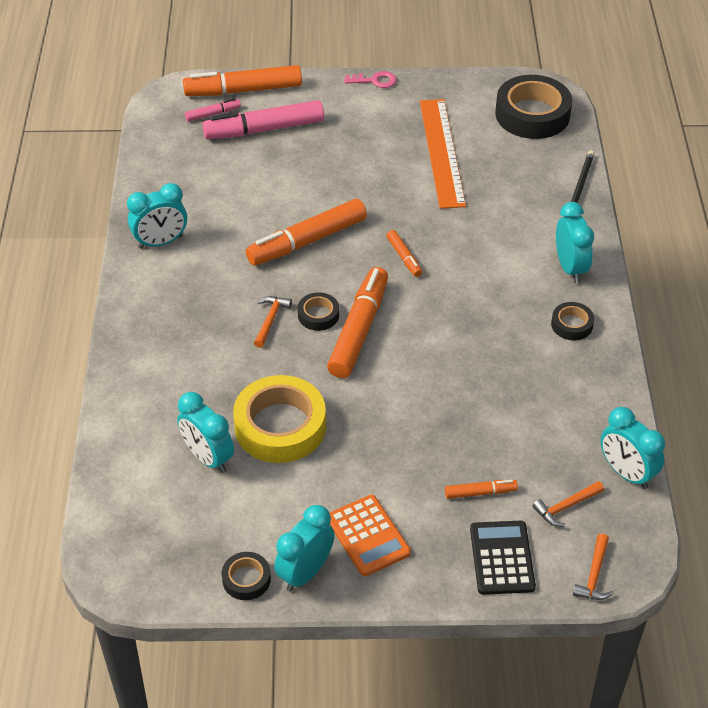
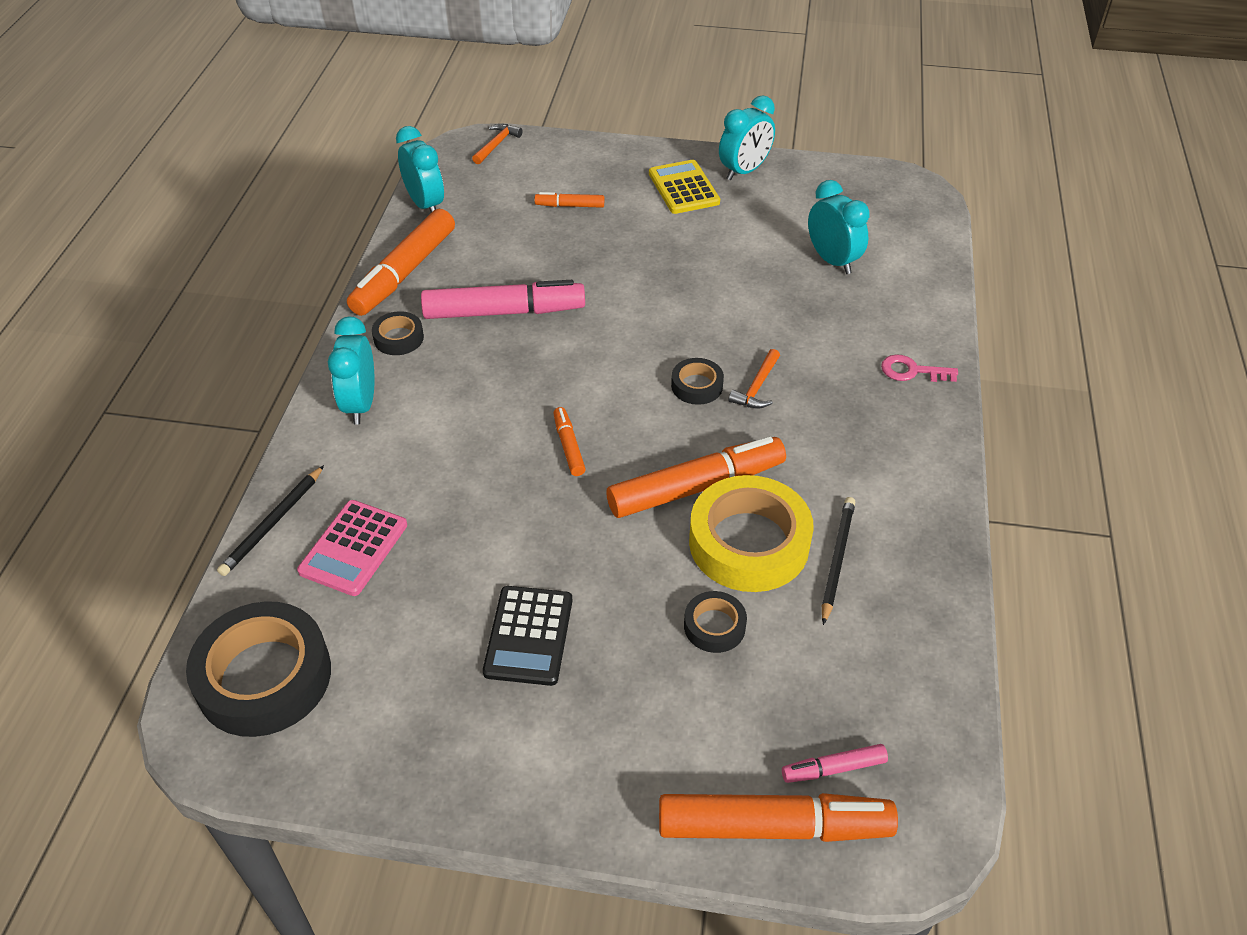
camera: 170 degrees left, 0 degrees up
turquoise clock [127,183,187,249] -> none
pink marker [202,100,324,139] -> pink marker moved to [421,280,585,319]
black tape [222,552,271,600] -> black tape moved to [684,591,747,653]
yellow tape [233,375,326,463] -> yellow tape moved to [689,475,814,592]
orange marker [327,267,388,378] -> orange marker moved to [347,209,455,316]
orange calculator [329,495,411,576] -> yellow calculator [649,160,720,214]
pink key [344,71,397,88] -> pink key moved to [881,354,958,382]
orange ruler [420,99,466,209] -> none
black calculator [470,520,536,595] -> black calculator moved to [483,586,572,686]
orange hammer [533,481,604,527] -> none
none -> pink calculator [297,500,407,596]
none -> black pencil [822,497,855,625]

